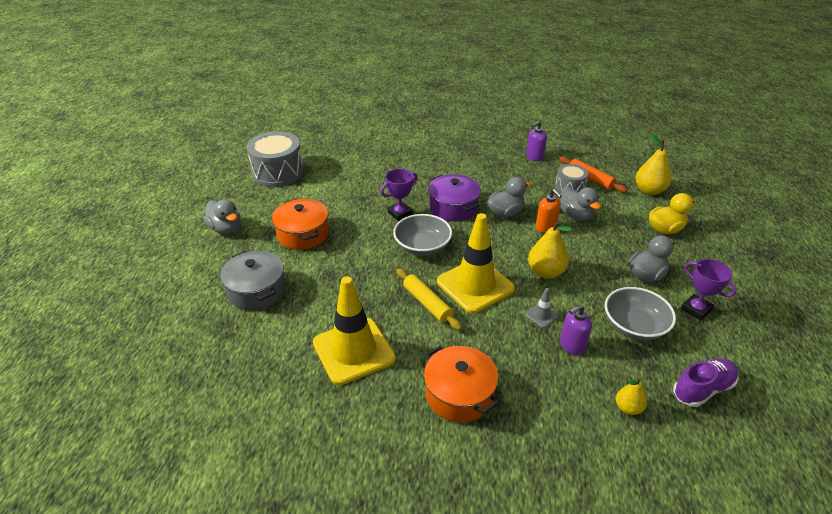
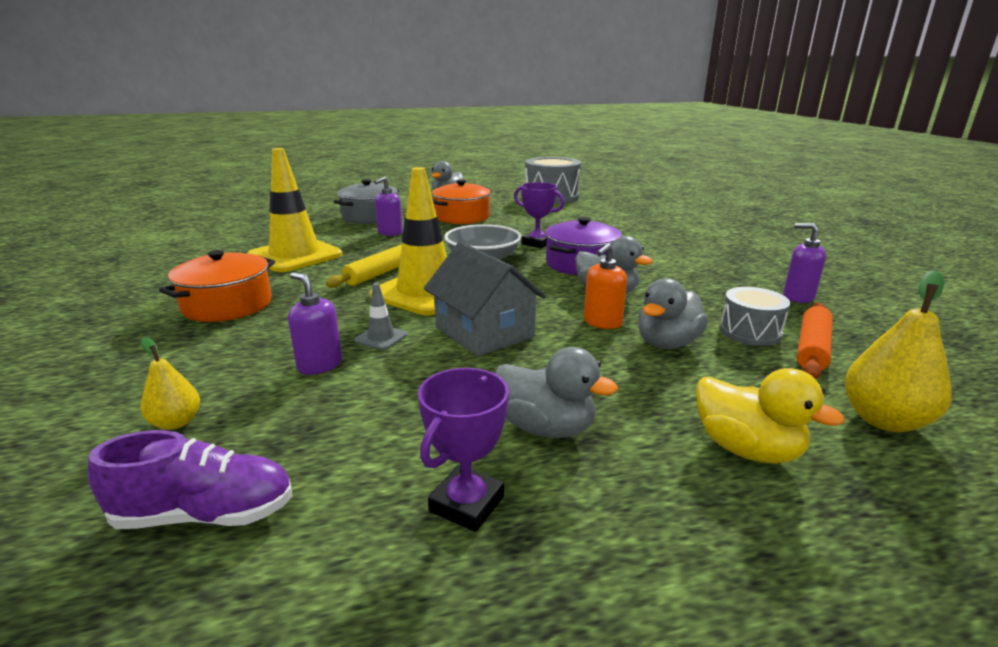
camera: 70 degrees right, 15 degrees down
yellow pear [528,220,572,279] -> grey house [424,242,546,357]
grey bowl [605,287,676,340] -> none
purple shoe [673,358,738,407] -> purple shoe turned 45 degrees counterclockwise [87,430,293,529]
none -> purple soap dispenser [374,177,403,236]

